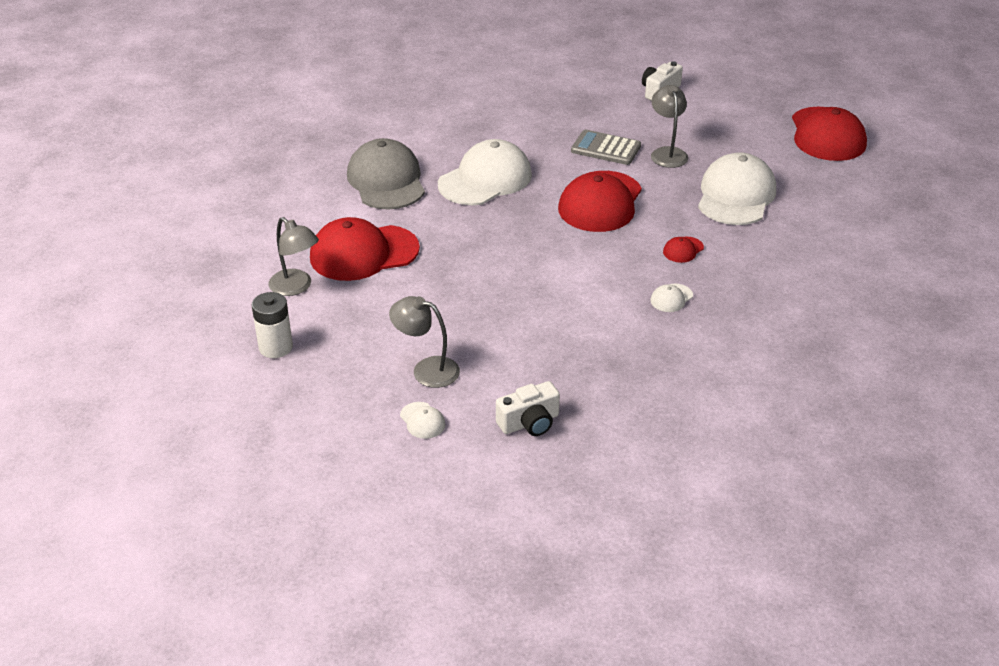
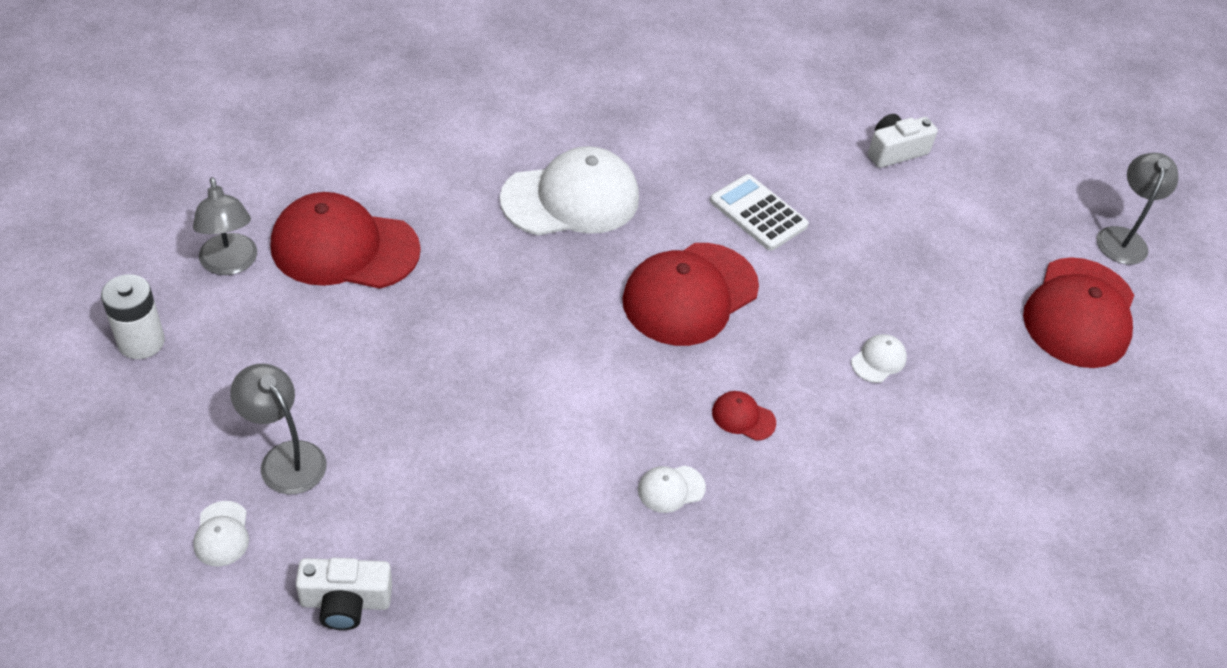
camera: 20 degrees right, 10 degrees up
grey cap [347,138,425,209] -> none
grey calculator [571,130,641,165] -> white calculator [710,174,809,251]
grey lamp [651,85,688,168] -> grey lamp moved to [1097,153,1178,265]
red cap [663,237,704,263] -> red cap turned 45 degrees clockwise [712,391,776,441]
white cap [698,152,776,225] -> white cap [851,334,907,383], size x0.41

